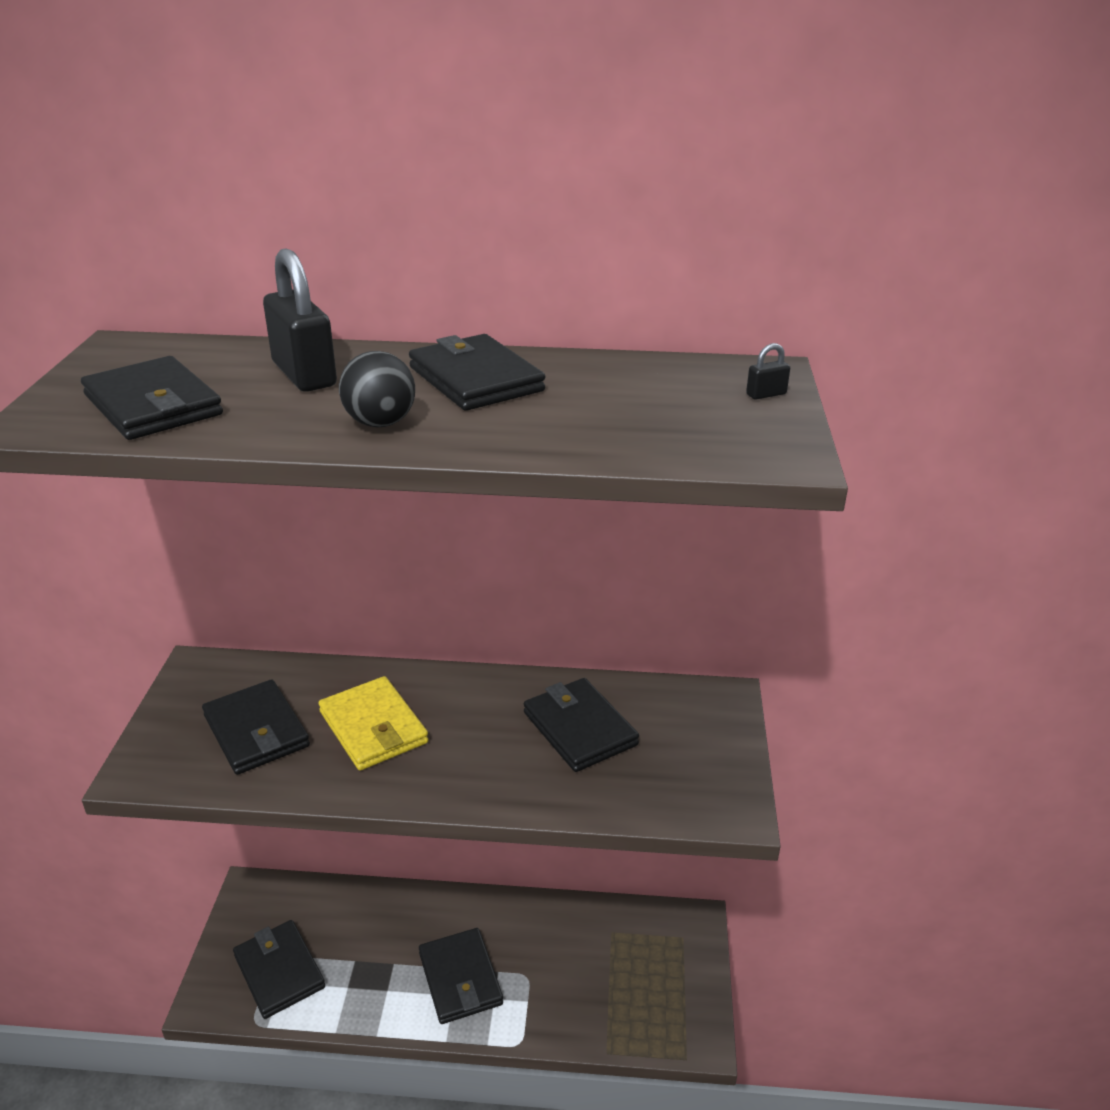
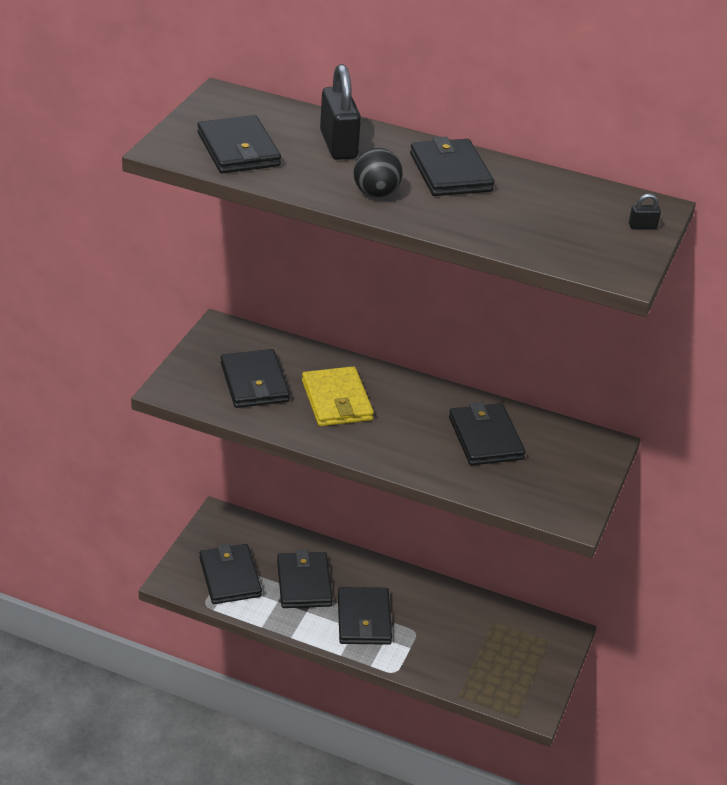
camera: 15 degrees right, 5 degrees up
none -> black wallet [277,550,333,608]

